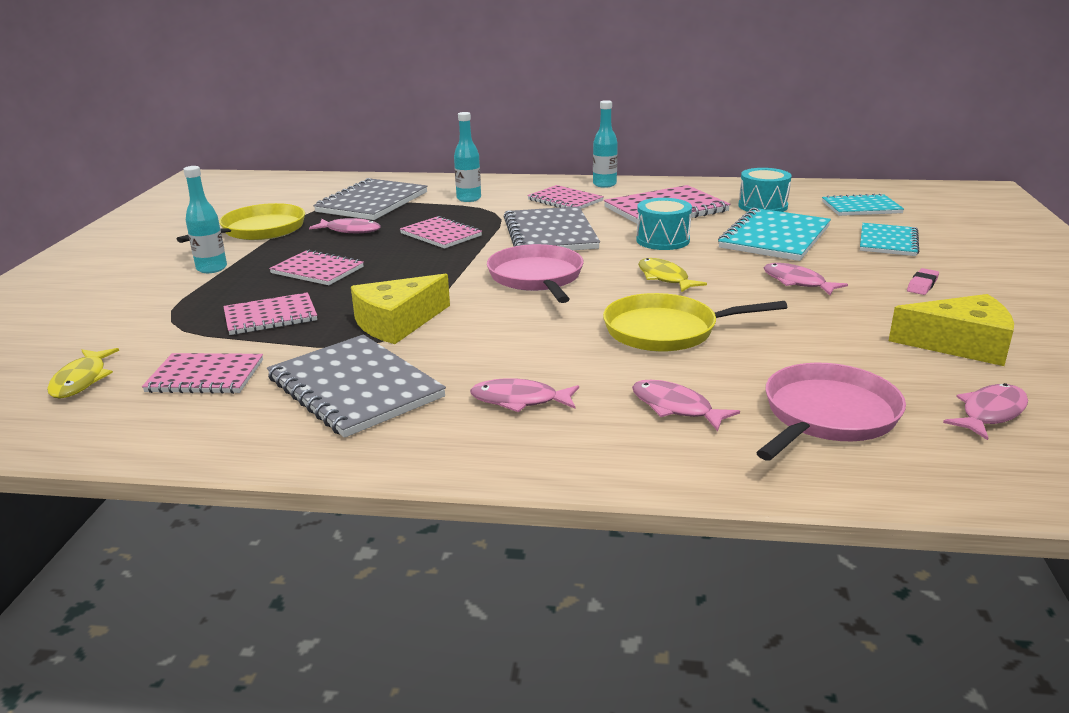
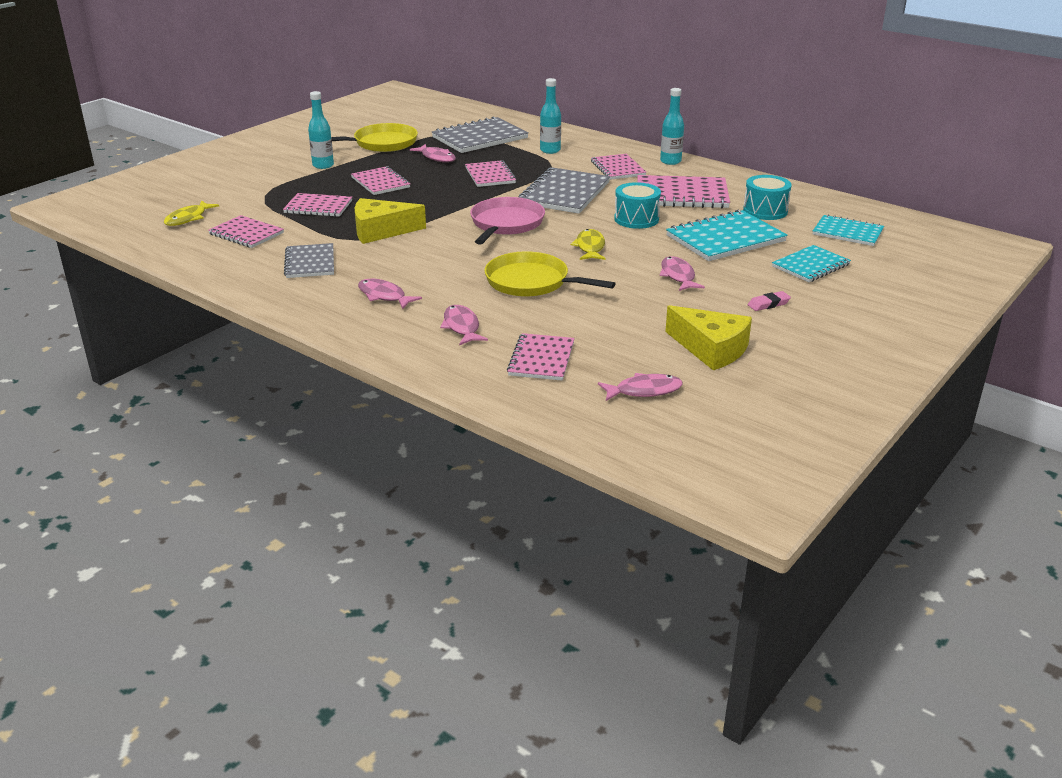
camera: 30 degrees right, 5 degrees up
grey notebook [267,335,446,438] -> grey notebook [284,243,334,278], size x0.64
pink pan [756,363,906,461] -> pink notebook [507,333,575,381]

